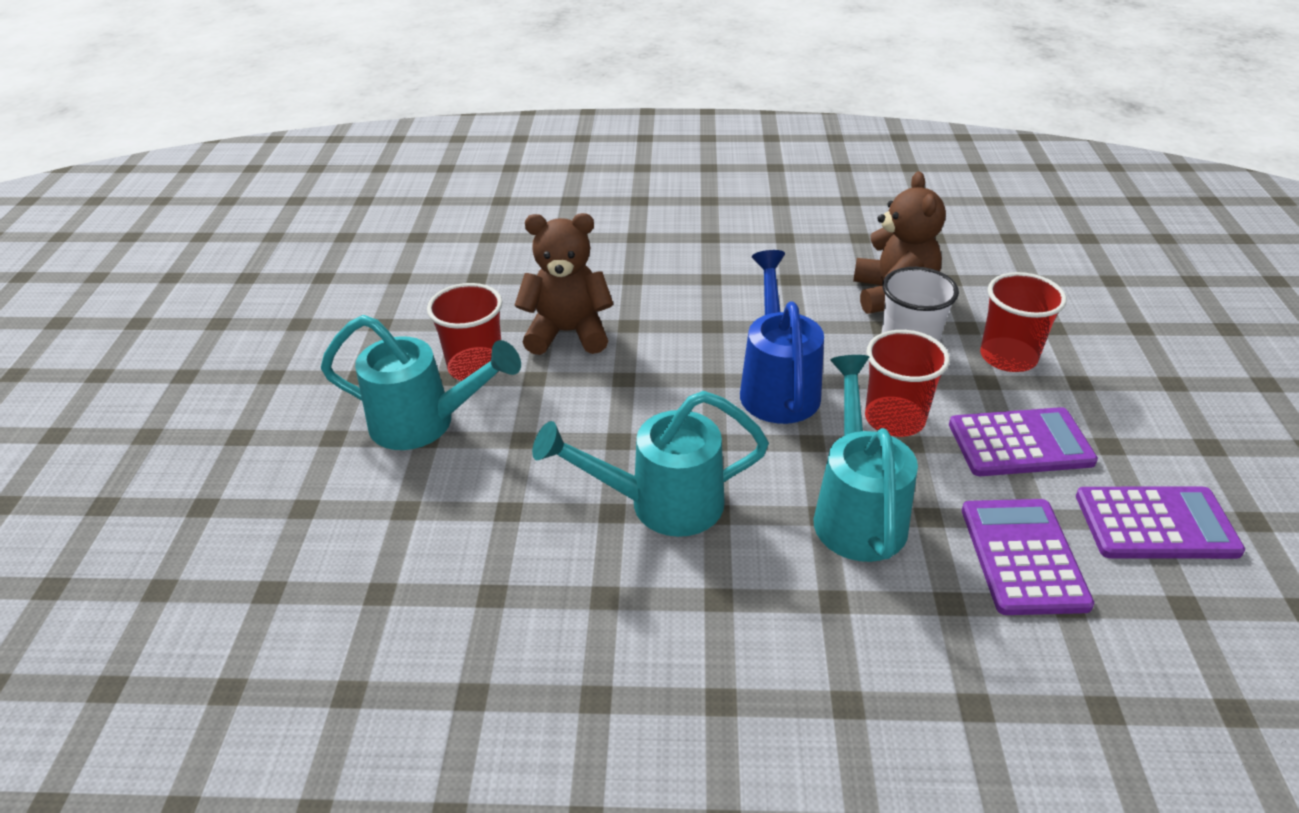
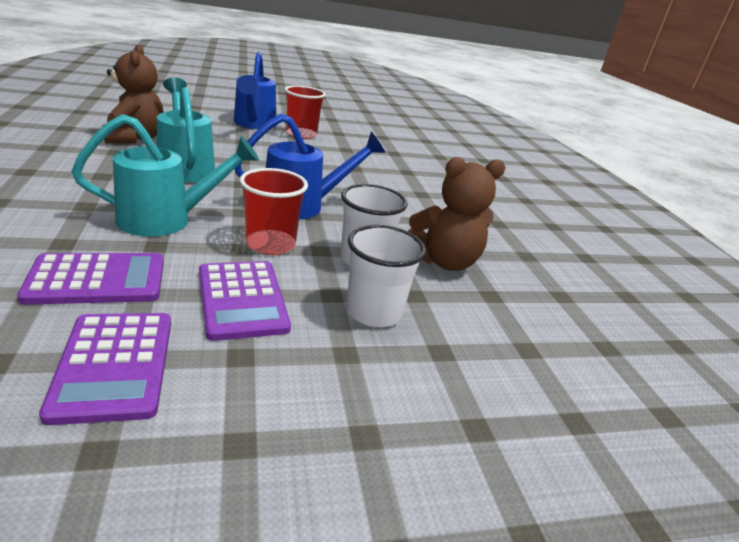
camera: 70 degrees right, 10 degrees down
turquoise watering can [321,315,521,450] -> blue watering can [234,52,276,129]
brown teddy bear [515,213,614,355] -> brown teddy bear moved to [103,44,164,143]
red cup [980,272,1067,372] -> white cup [346,225,426,327]

